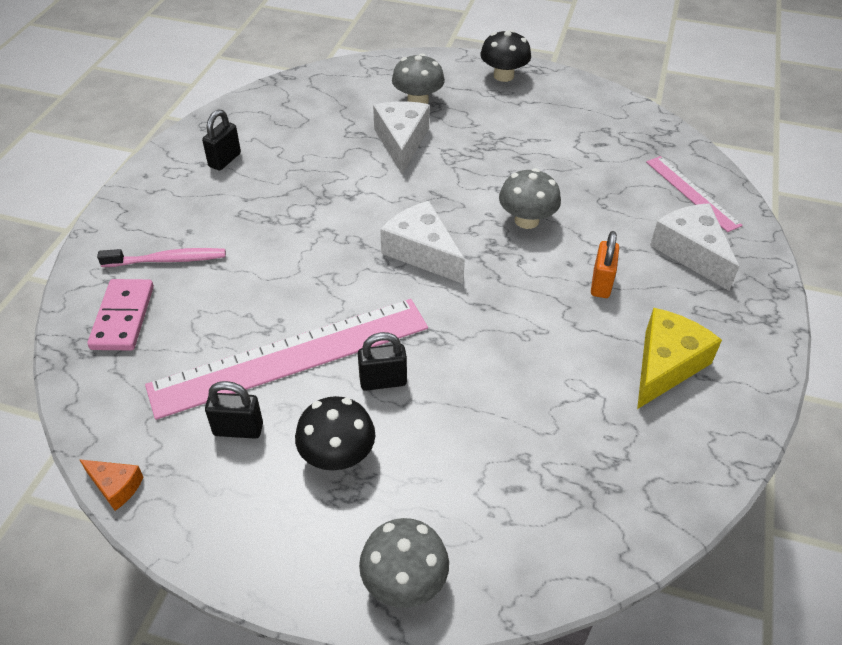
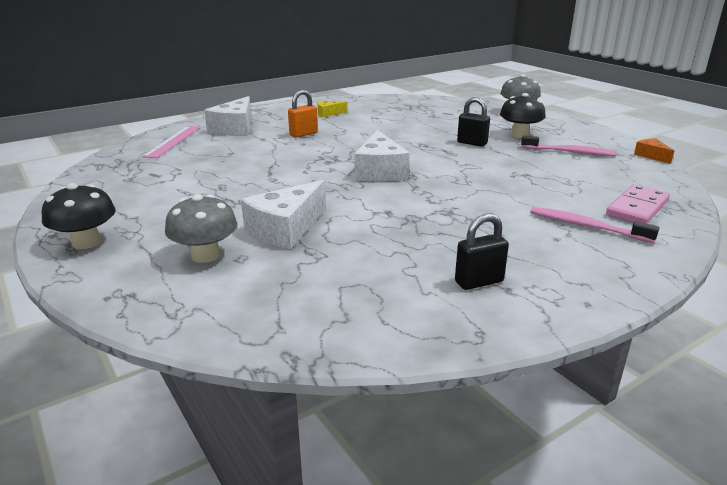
camera: 140 degrees left, 20 degrees down
pink ruler [145,299,428,420] -> none
black padlock [205,381,263,439] -> pink toothbrush [521,135,617,157]
grey mushroom [499,168,561,229] -> none
yellow cheese [637,308,722,409] -> yellow cheese [317,101,347,117], size x0.52

